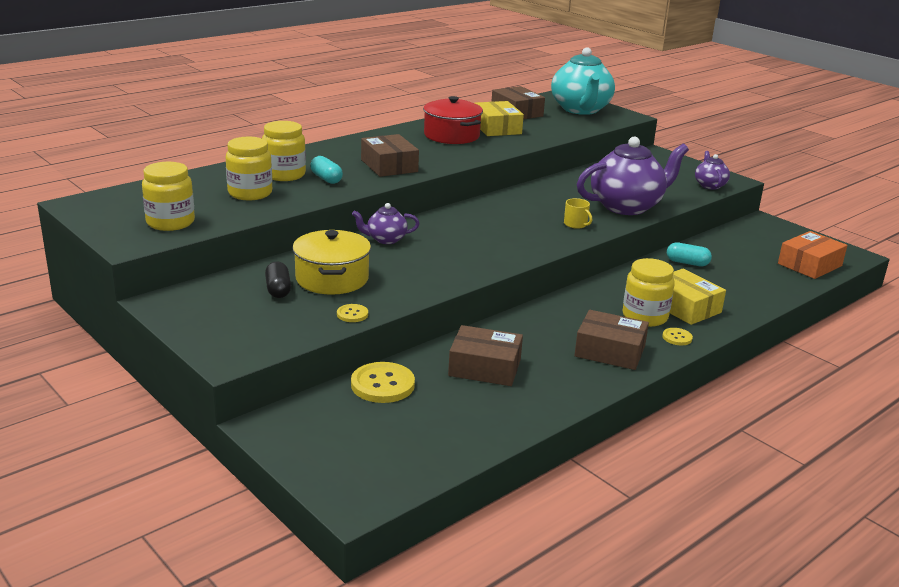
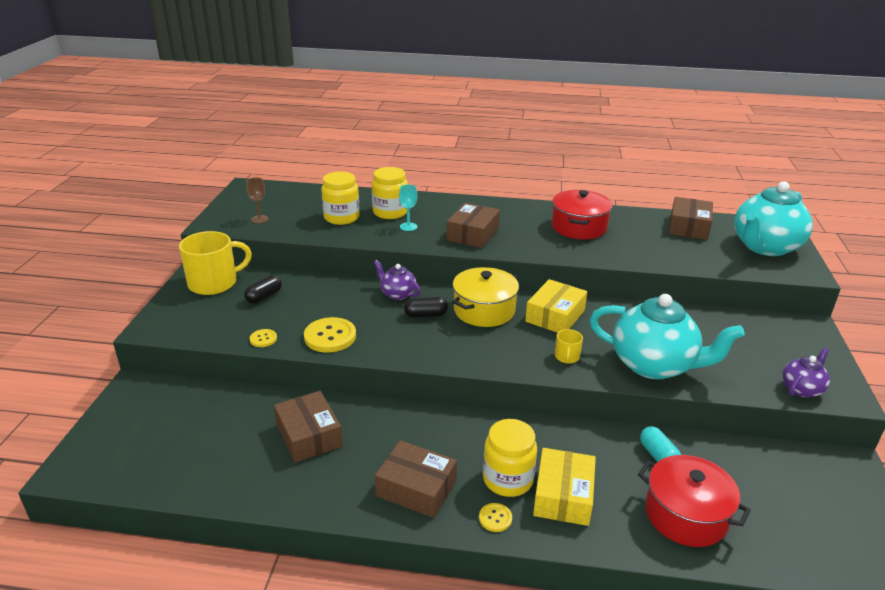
camera: 50 degrees right, 5 degrees up
yellow jar [142,162,195,231] -> brown goblet [246,177,269,223]
yellow pot [292,230,371,295] -> yellow pot moved to [452,267,519,327]
turquoise capsule [310,156,343,184] -> turquoise goblet [399,184,417,231]
yellow button [351,362,415,403] -> yellow button moved to [304,317,356,352]
yellow box [475,101,524,136] -> yellow box moved to [525,279,587,333]
brown box [574,310,649,370] -> brown box turned 45 degrees counterclockwise [375,440,457,518]
purple teapot [577,137,689,215] -> turquoise teapot [589,294,745,379]
orange box [778,231,847,279] -> none
none -> yellow mug [179,231,252,295]
none -> black capsule [404,297,448,318]
none -> red pot [638,455,751,547]

